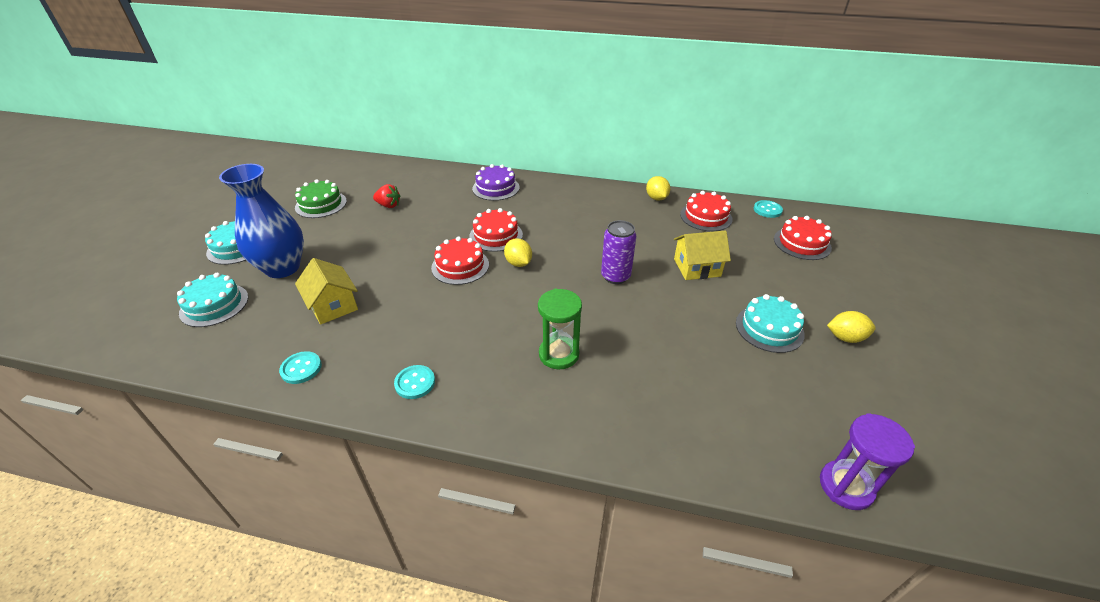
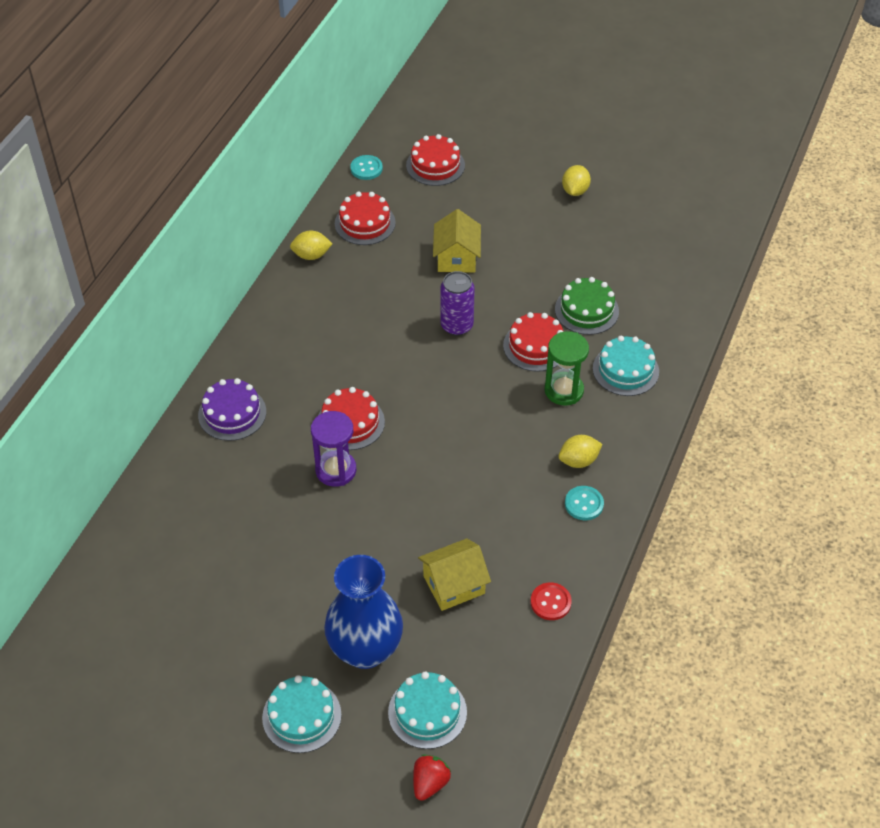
camera: 80 degrees left, 10 degrees up
turquoise button [279,351,322,384] -> red button [531,582,572,620]
green cake [295,180,347,218] -> green cake moved to [555,277,619,335]
red strawberry [373,184,400,208] -> red strawberry moved to [413,754,451,801]
red cake [431,237,489,285] -> red cake moved to [503,312,564,372]
yellow lemon [504,238,532,267] -> yellow lemon moved to [558,435,602,468]
turquoise cake [736,294,805,353] -> turquoise cake moved to [593,336,659,396]
purple hourglass [820,413,915,510] -> purple hourglass moved to [311,411,356,487]

